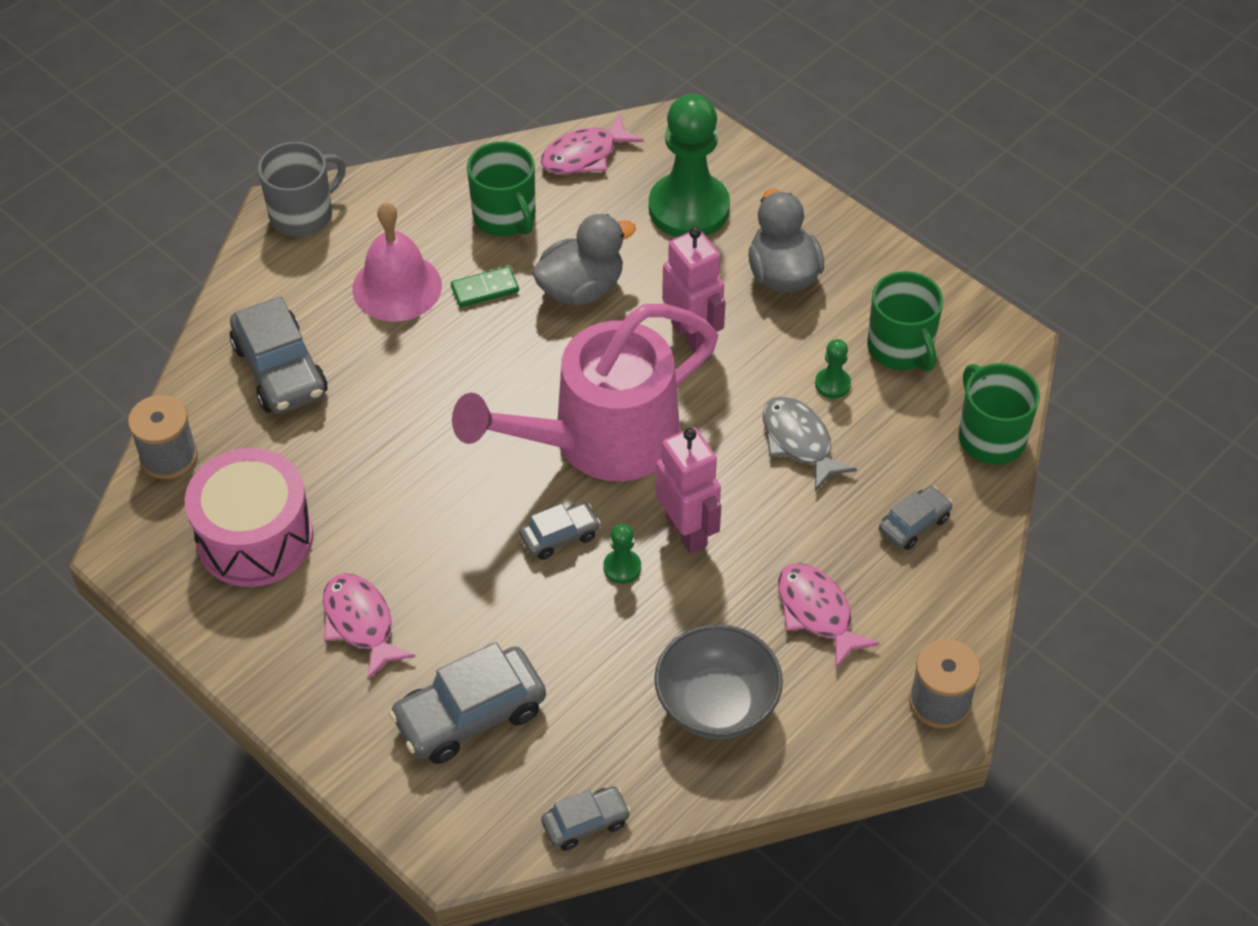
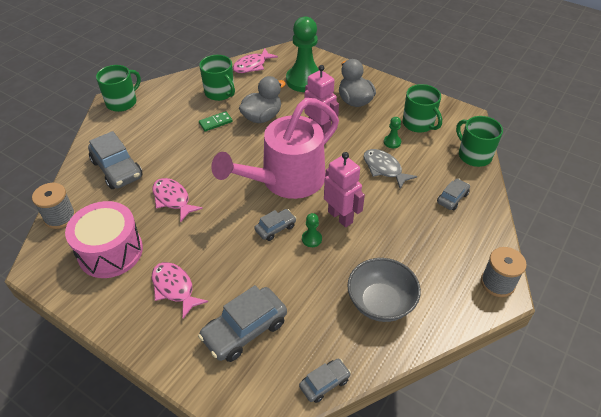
camera: 10 degrees left, 5 degrees down
grey mug [258,142,346,237] -> green mug [96,65,141,112]
pink bell [353,202,442,322] -> none
pink fish [778,563,880,668] -> pink fish moved to [152,178,203,222]

